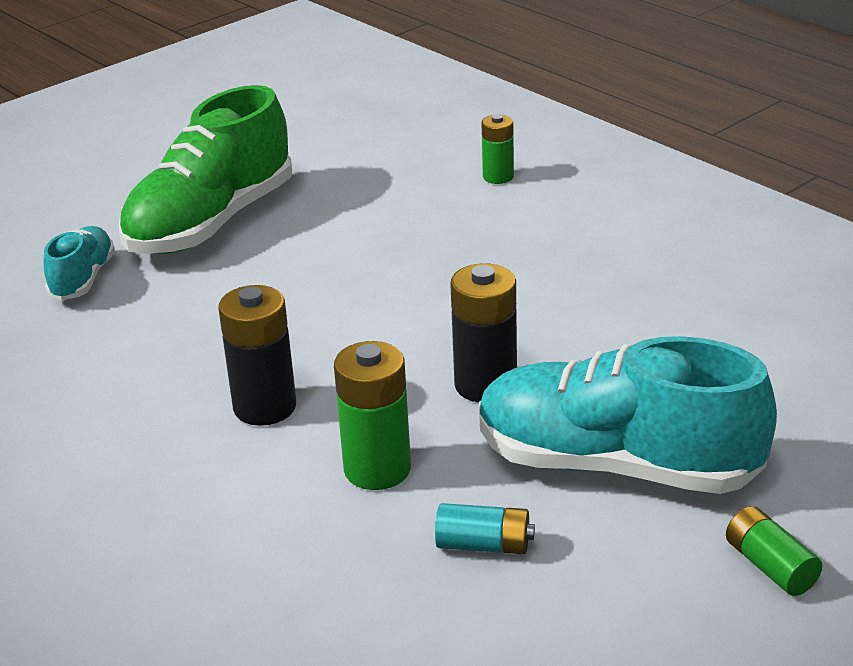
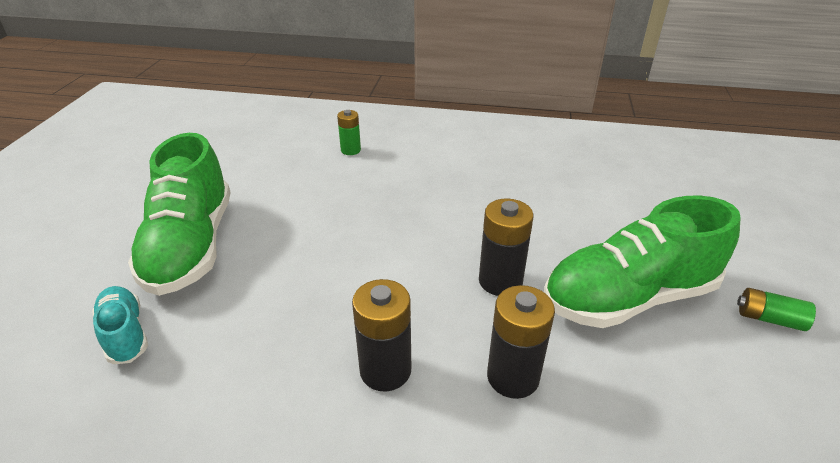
camera: 40 degrees left, 5 degrees up
green battery [334,341,411,490] -> black battery [487,285,555,399]
turquoise battery [435,503,535,554] -> none
turquoise shoe [479,336,777,494] -> green shoe [544,195,741,328]

